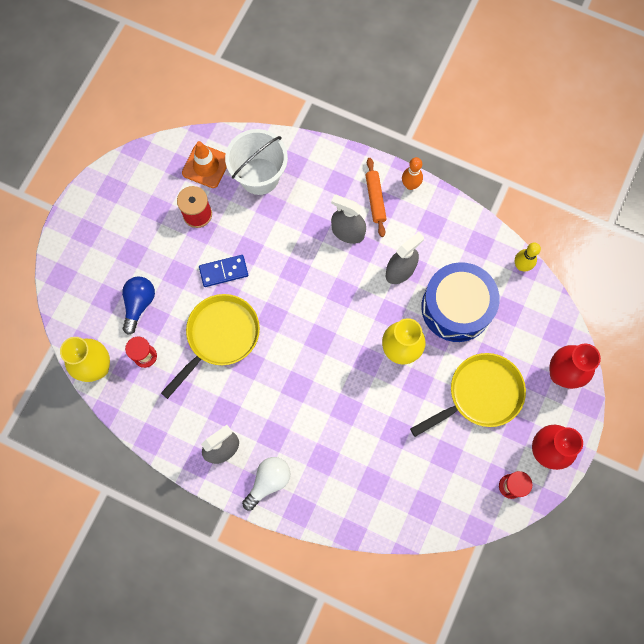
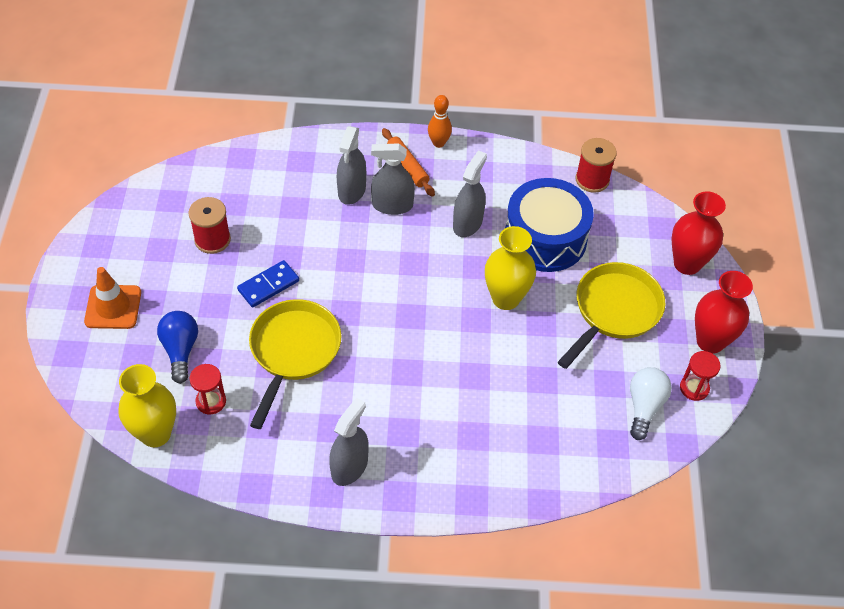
camera: 25 degrees left, 20 degrees down
orange traffic cone [182,141,227,188] -> orange traffic cone moved to [84,267,141,329]
white bucket [225,129,288,195] -> none
white light bulb [242,457,290,511] -> white light bulb moved to [630,367,672,440]
yellow bowling pin [514,243,541,271] -> red spool [576,138,617,193]
none -> grey spray bottle [337,126,366,205]

